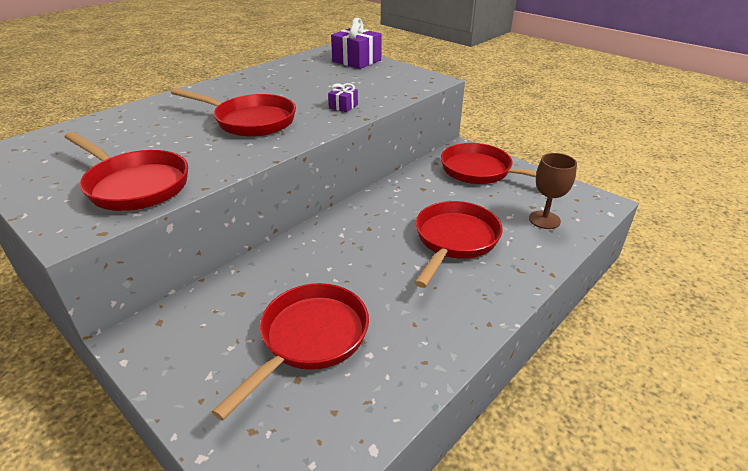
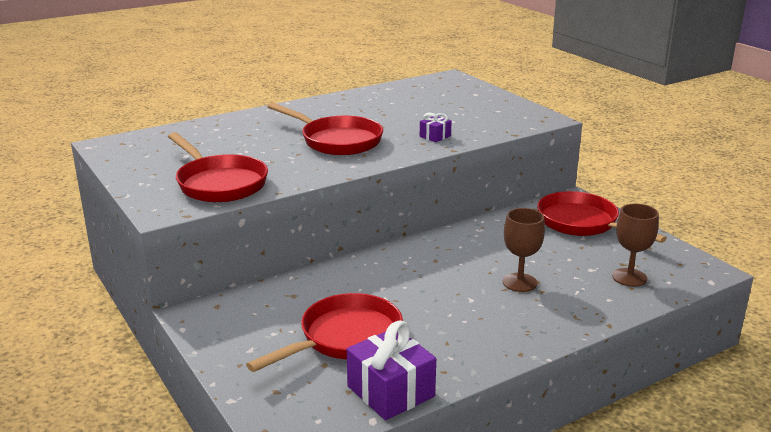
camera: 15 degrees right, 10 degrees down
purple gift [331,18,382,69] -> purple gift moved to [347,321,436,420]
red pan [414,201,503,288] -> brown goblet [503,208,545,292]

